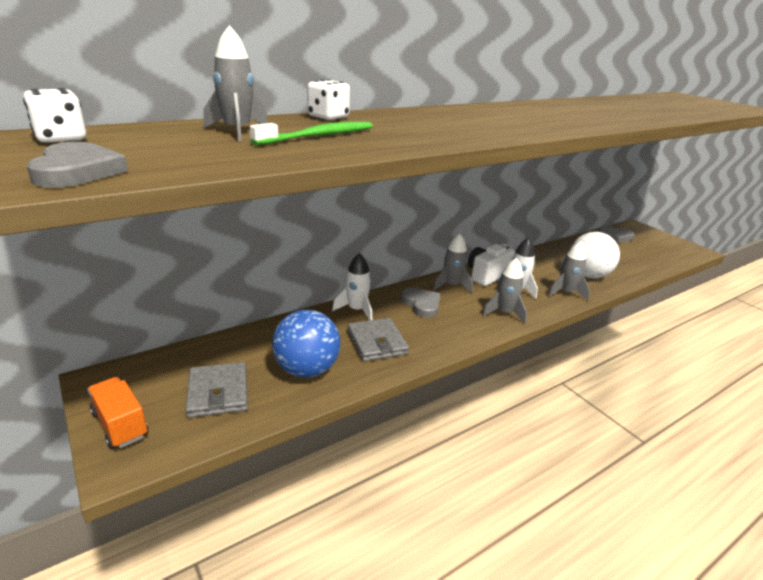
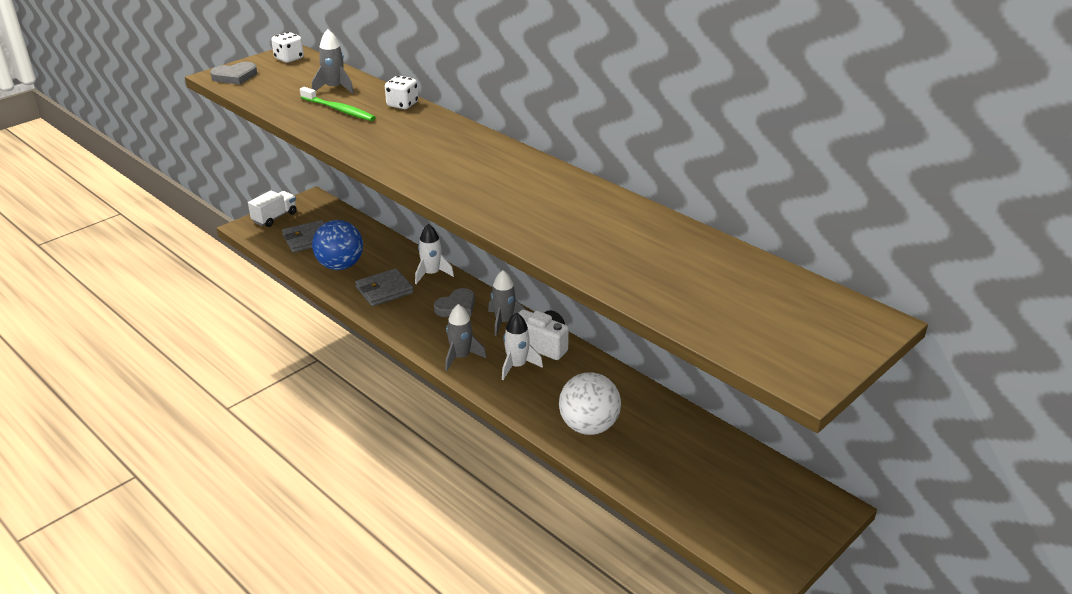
camera: 80 degrees right, 5 degrees up
orange truck [87,377,148,449] -> white truck [248,190,297,227]
grey rocket [548,241,590,301] -> none
grey heart [598,226,635,243] -> none

